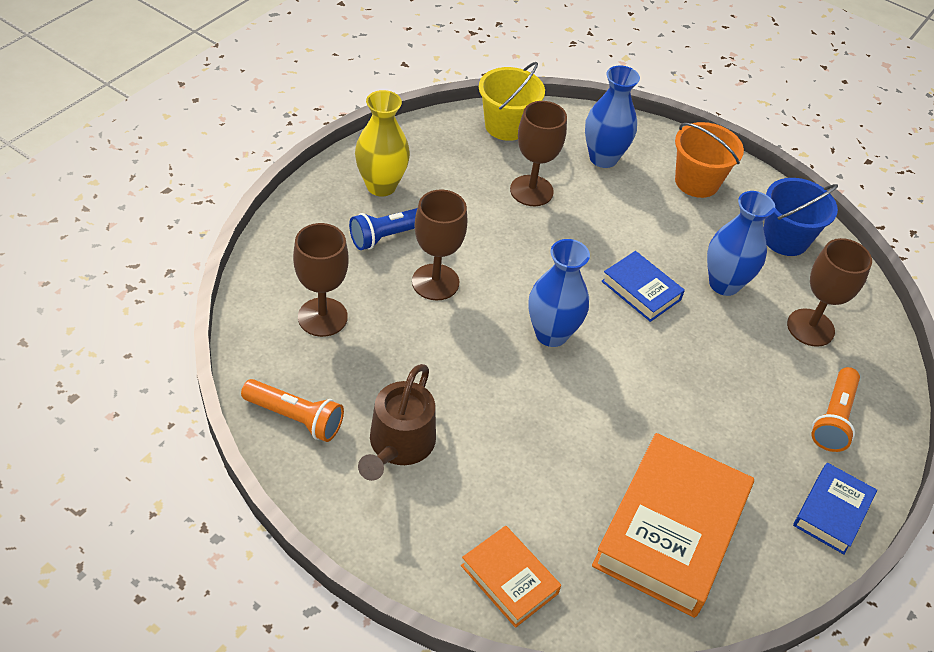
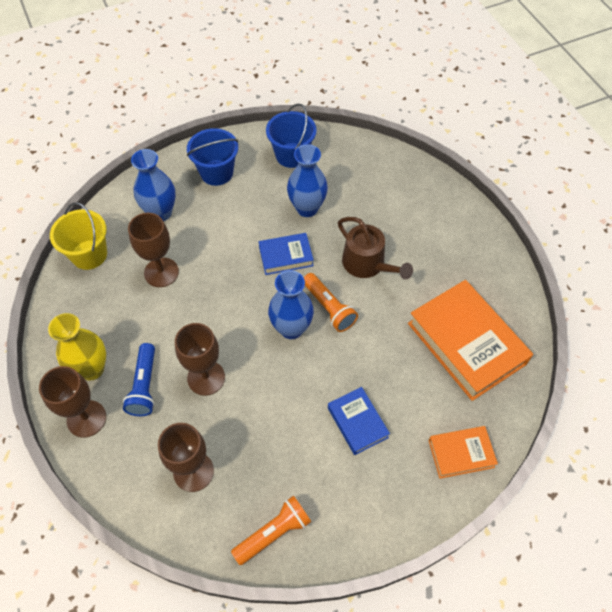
camera: 55 degrees left, 10 degrees up
brown watering can [358,364,436,481] -> brown watering can moved to [338,217,413,280]
orange bucket [675,122,744,198] -> blue bucket [187,128,238,186]
brown goblet [787,238,872,347] -> brown goblet moved to [39,366,106,438]
blue book [793,463,877,555] -> blue book moved to [328,387,390,455]
orange flashlight [812,367,860,452] -> orange flashlight moved to [304,273,358,332]

